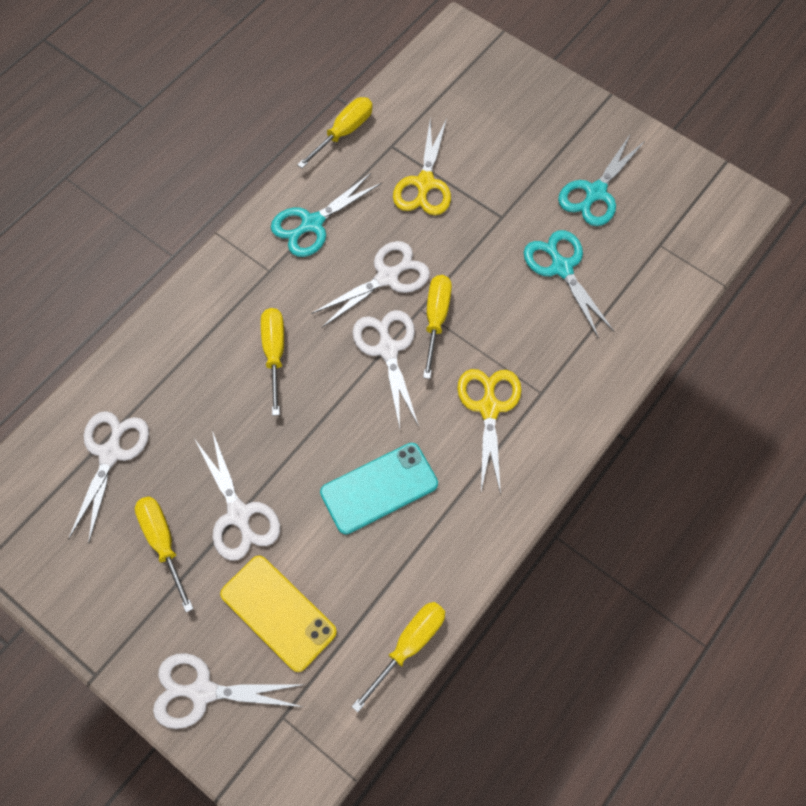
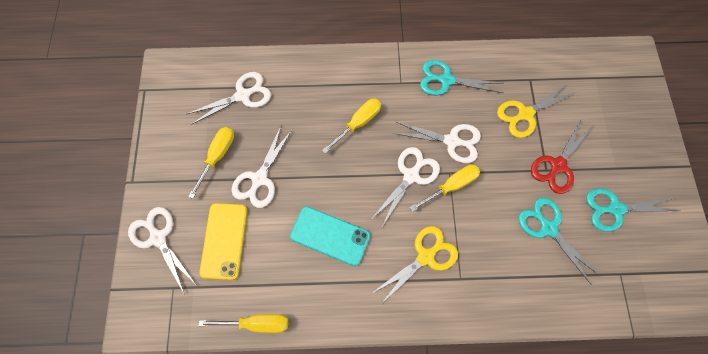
camera: 50 degrees right, 5 degrees up
yellow screwdriver [297,97,373,169] -> none
turquoise scissors [524,230,614,338] -> turquoise scissors turned 60 degrees counterclockwise [519,197,601,285]
none -> red scissors [531,119,593,194]

